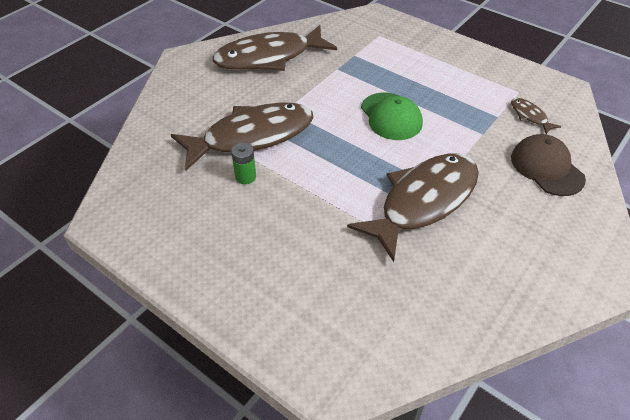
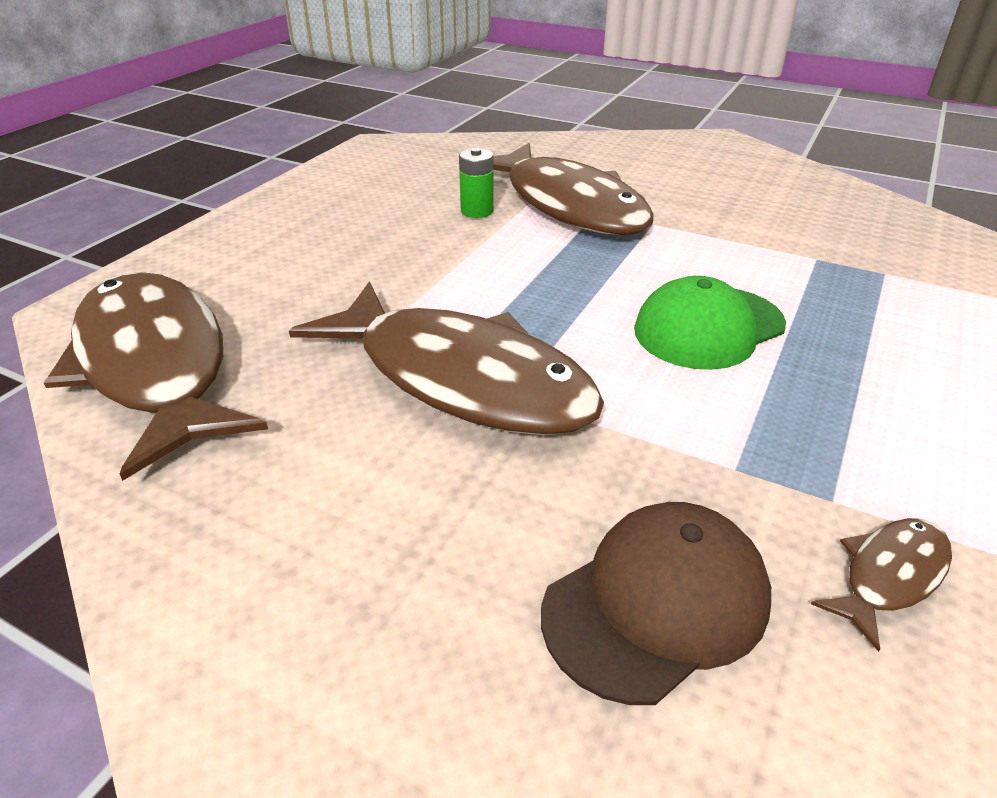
camera: 80 degrees right, 10 degrees down
brown fish [212,25,337,71] -> brown fish moved to [44,272,268,481]

